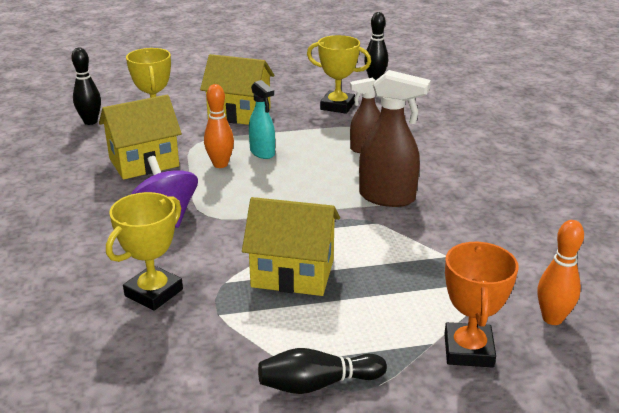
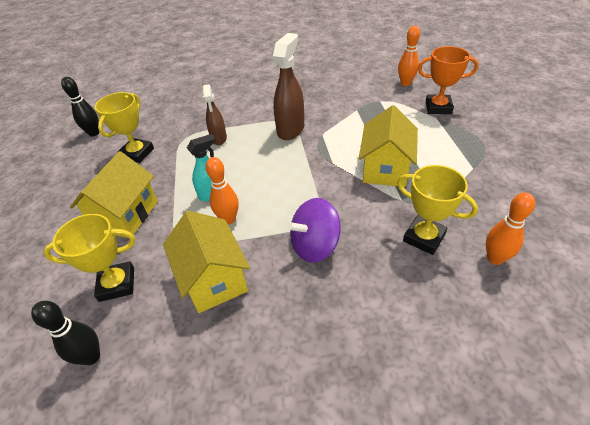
camera: 85 degrees left, 15 degrees up
black bowling pin [258,348,387,394] -> none
none -> orange bowling pin [486,192,535,265]

